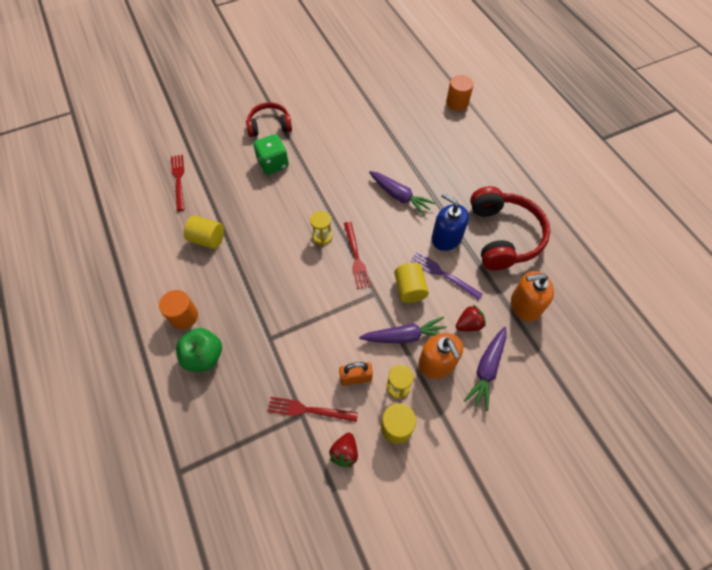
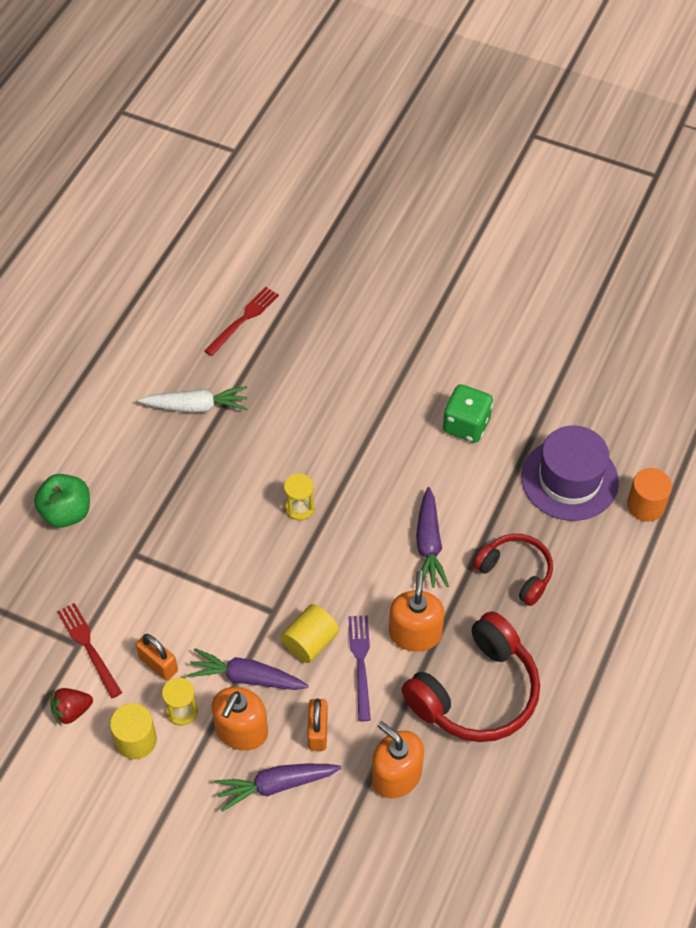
camera: 50 degrees right, 5 degrees down
orange cylinder [159,290,198,329] -> none
yellow cylinder [184,215,224,249] -> white carrot [138,386,248,413]
red headphones [246,102,292,137] -> red headphones moved to [473,534,553,606]
green dice [253,134,289,175] -> green dice moved to [443,384,493,443]
red fork [344,222,371,289] -> none
purple carrot [359,316,447,343] -> purple carrot turned 150 degrees clockwise [187,648,309,690]
blue soap dispenser [432,193,469,251] -> orange soap dispenser [389,571,445,652]
red strawberry [456,305,486,331] -> orange padlock [307,699,328,751]
none -> purple hat [521,426,619,521]

